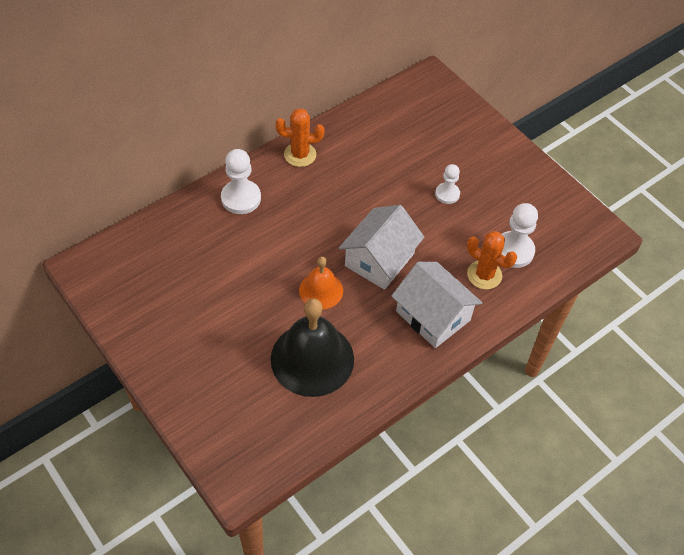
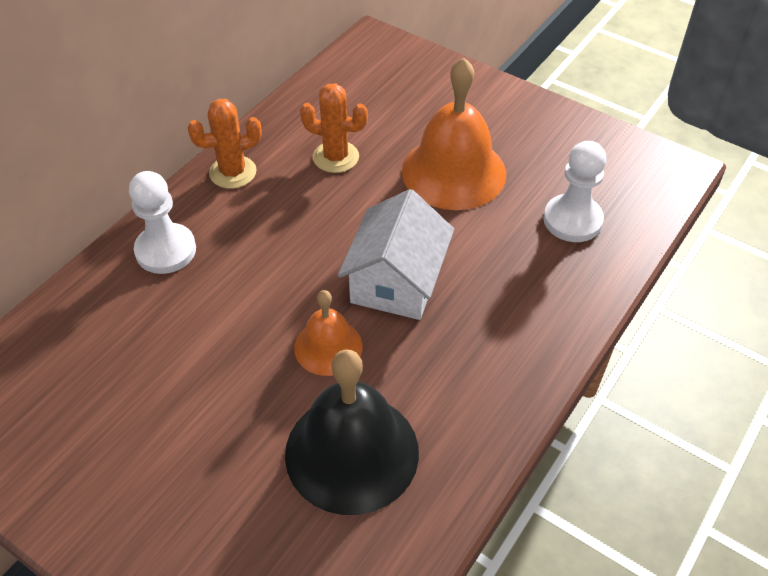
camera: 15 degrees left, 5 degrees down
white house [392,262,482,348] -> none
white pawn [435,164,460,204] -> orange bell [402,57,506,210]
orange cactus [467,231,517,289] -> orange cactus moved to [300,83,368,173]

